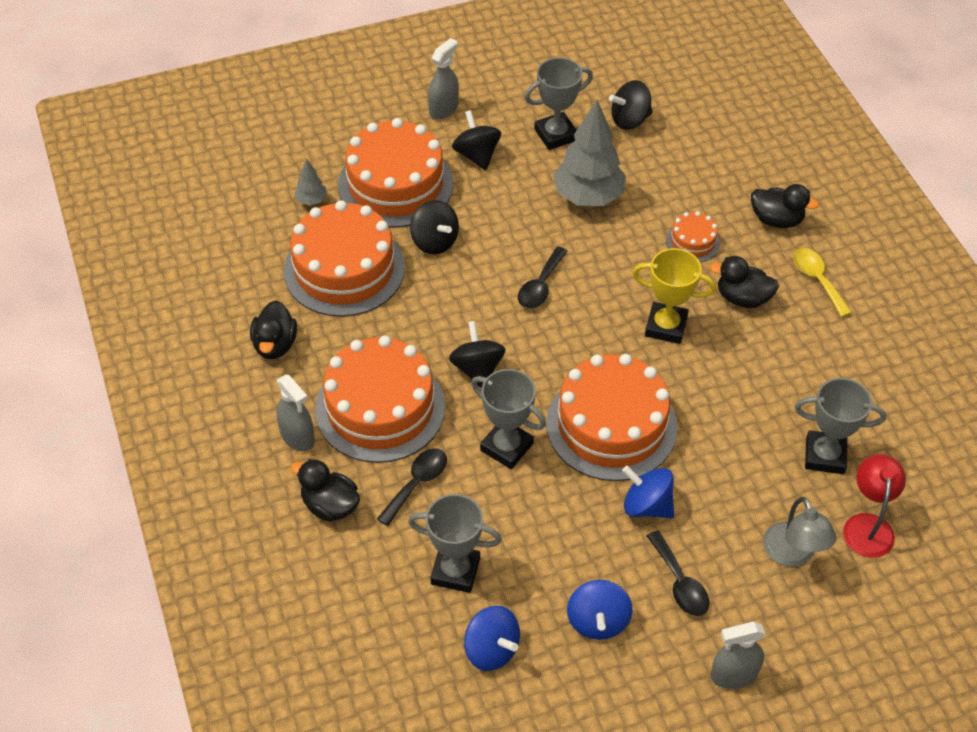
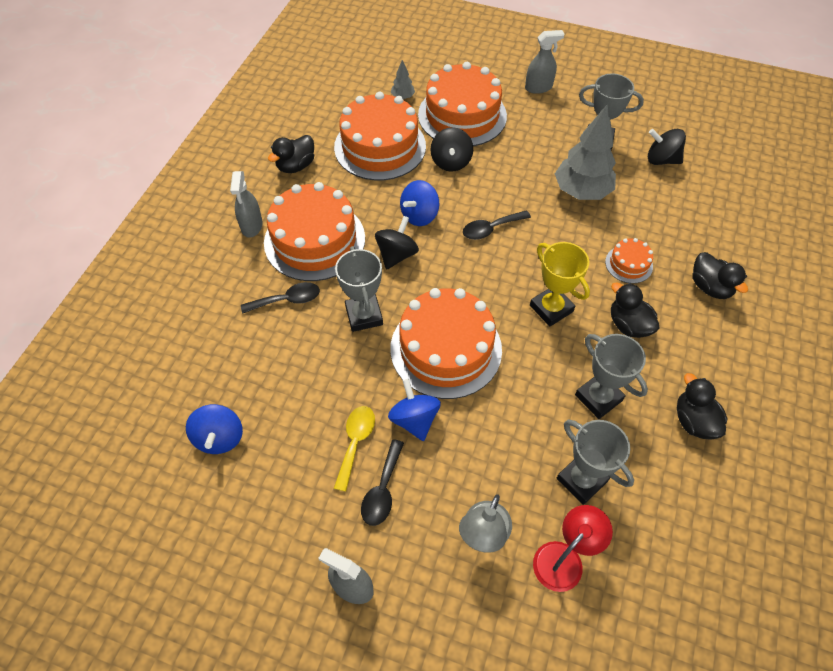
camera: 40 degrees right, 5 degrees up
black duck [291,459,360,522] -> black duck moved to [677,373,727,440]
grey trophy [408,494,502,593] -> grey trophy moved to [575,334,648,419]
black spinning top [452,110,501,170] -> none
blue spinning top [567,580,632,640] -> blue spinning top moved to [400,180,439,226]
yellow spoon [793,248,852,317] -> yellow spoon moved to [334,406,375,492]

